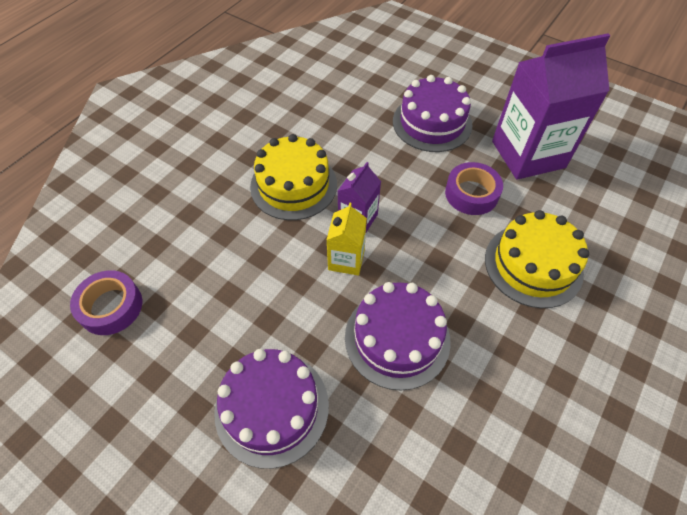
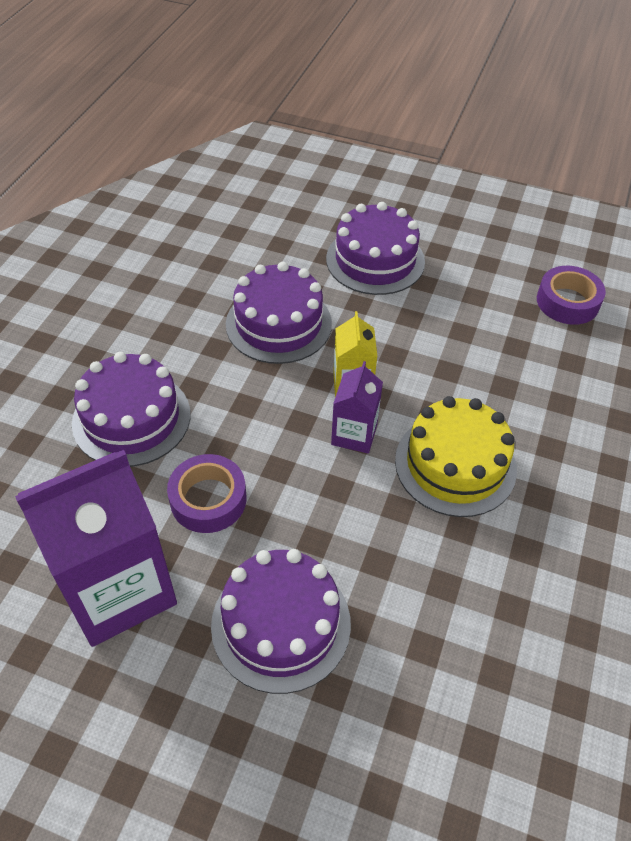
camera: 165 degrees right, 5 degrees down
yellow cake [485,210,589,308] -> purple cake [72,352,190,467]

